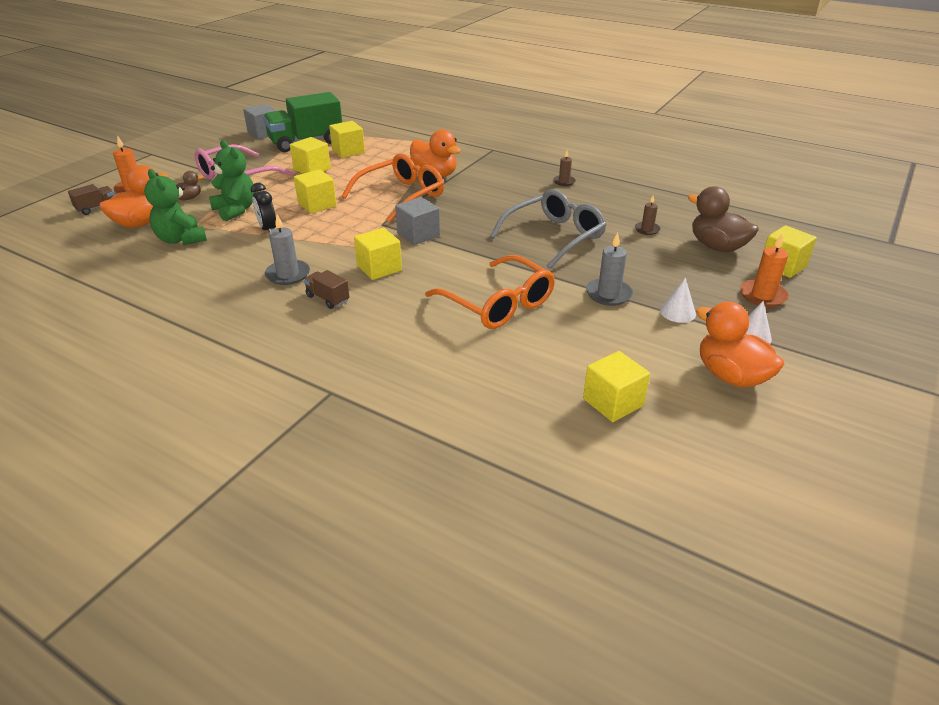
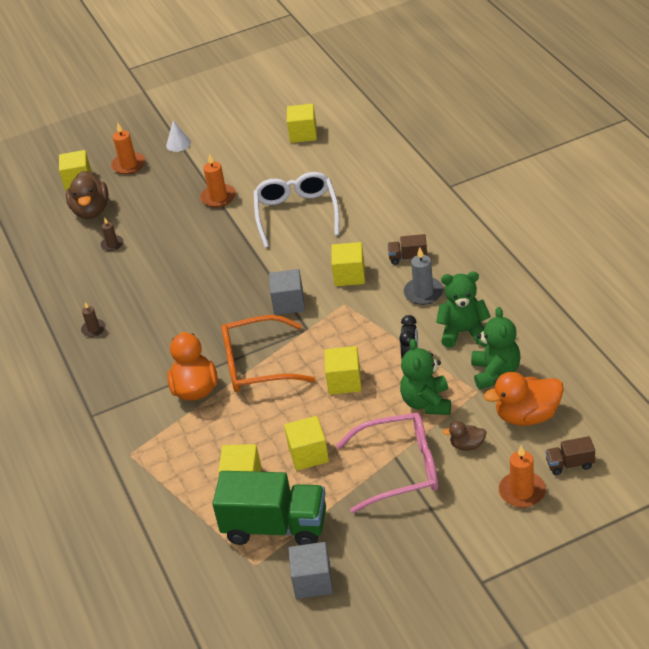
camera: 140 degrees left, 5 degrees up
brown truck [304,270,349,309] -> brown truck turned 105 degrees clockwise [388,234,427,265]
orange glasses [425,255,555,329] -> white glasses [253,172,339,248]
grey glasses [490,189,606,269] -> none
grey candle [586,232,633,306] -> orange candle [200,153,236,207]
white cone [660,278,696,323] -> none
orange duck [696,301,784,387] -> none
none -> green teddy bear [436,271,491,348]

